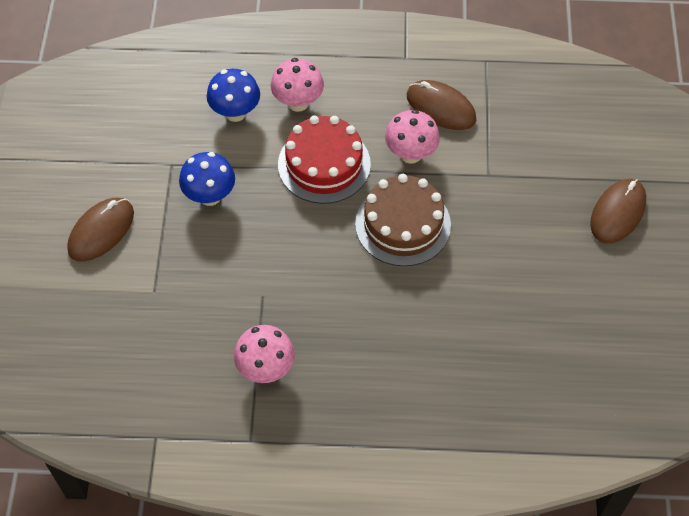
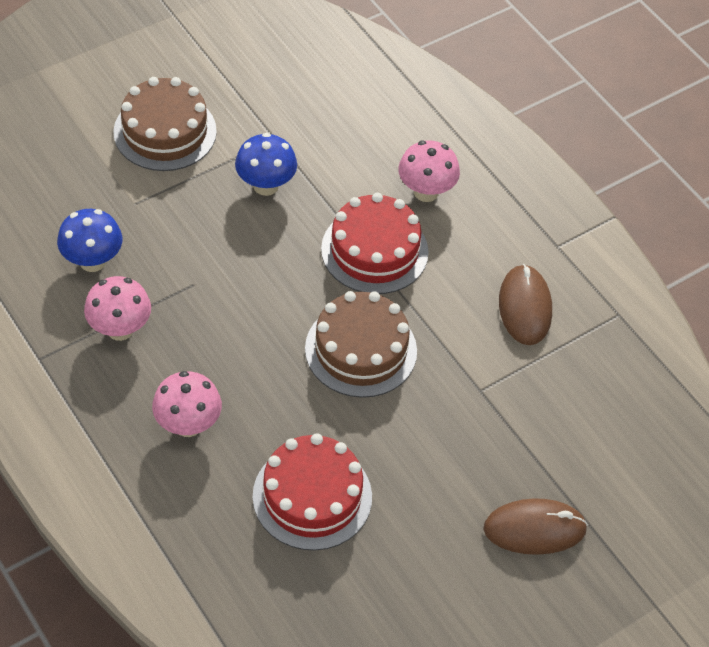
camera: 50 degrees right, 5 degrees down
brown mouse [67,198,134,261] -> brown cake [113,77,217,171]
blue mushroom [207,69,260,122] -> blue mushroom moved to [57,209,122,272]
pink mushroom [385,110,440,164] -> pink mushroom moved to [152,371,222,437]
none -> red cake [253,433,372,551]

